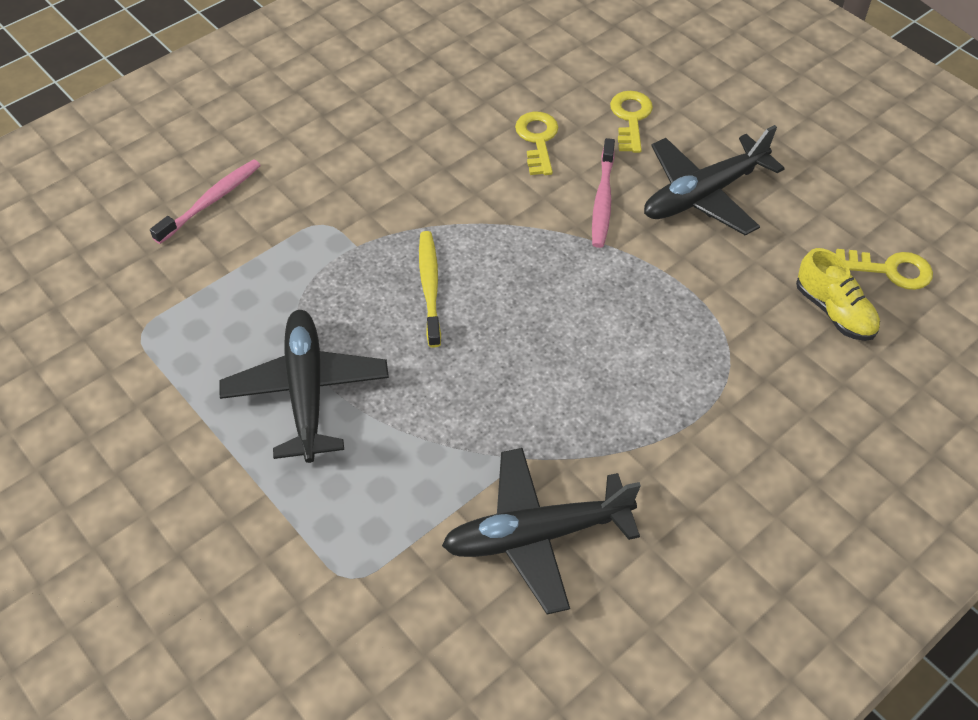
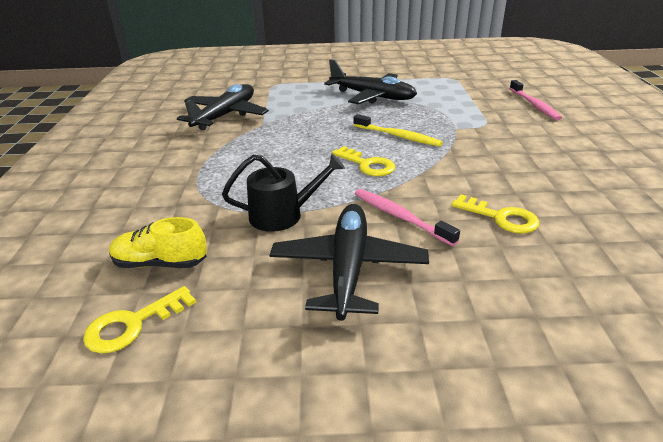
camera: 130 degrees right, 20 degrees down
yellow key [610,91,653,153] -> yellow key moved to [332,146,395,176]
none -> black watering can [222,154,345,232]

